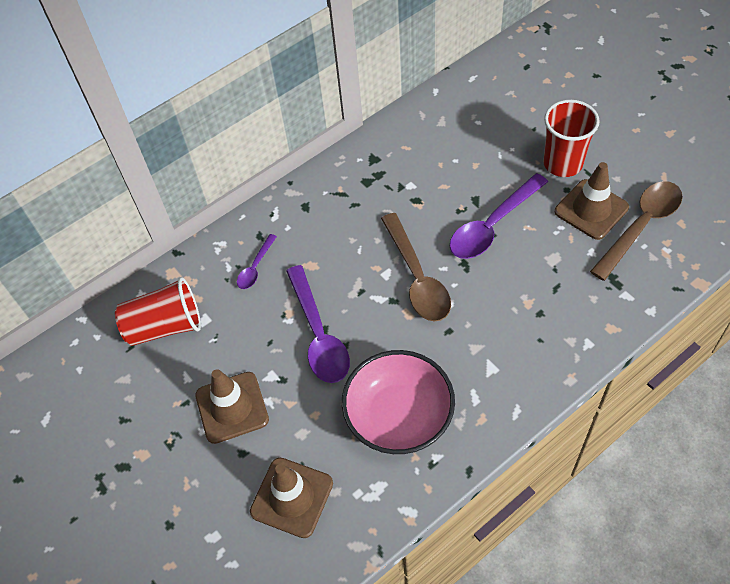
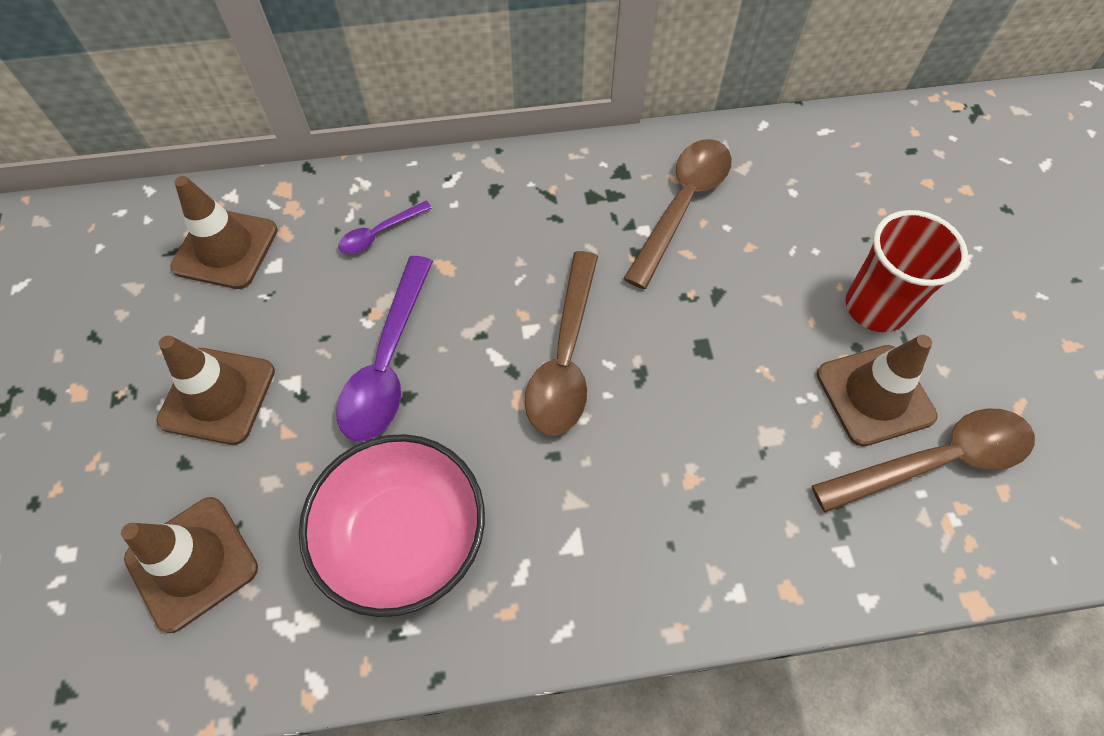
camera: 25 degrees right, 5 degrees up
red cup [115,277,201,346] -> brown traffic cone [170,176,278,289]
purple spoon [450,173,548,259] -> none
none -> brown spoon [623,139,732,289]

